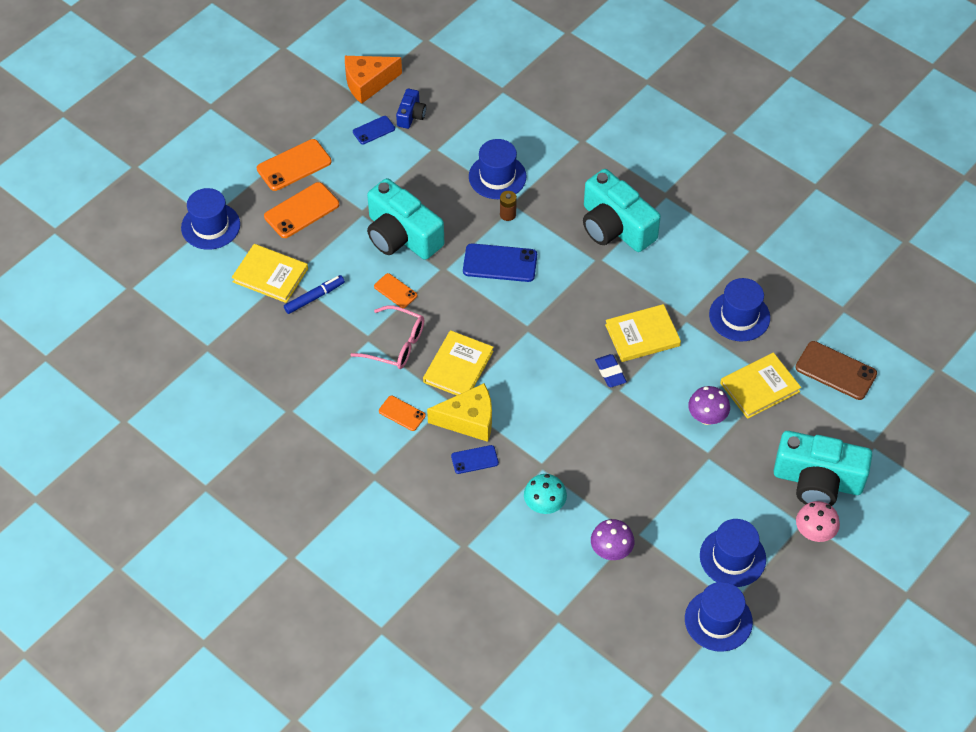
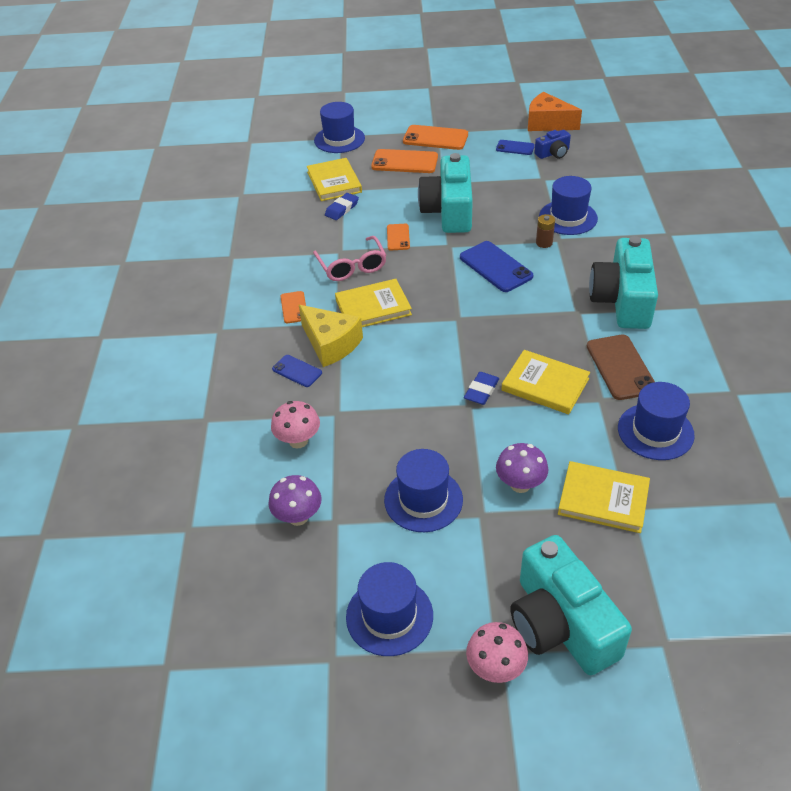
camera: 50 degrees right, 10 degrees down
blue marker [284,275,345,314] -> blue eraser [325,193,359,220]
turquoise mushroom [524,474,567,514] -> pink mushroom [271,401,320,449]
blue hat [685,582,753,652] -> blue hat moved to [384,449,463,532]
brown phone [795,341,877,400] -> brown phone moved to [587,335,655,400]

